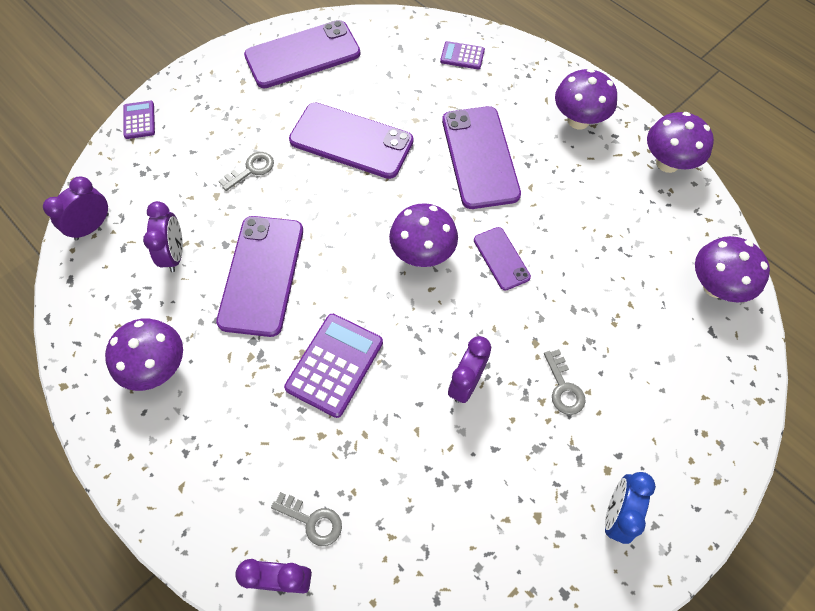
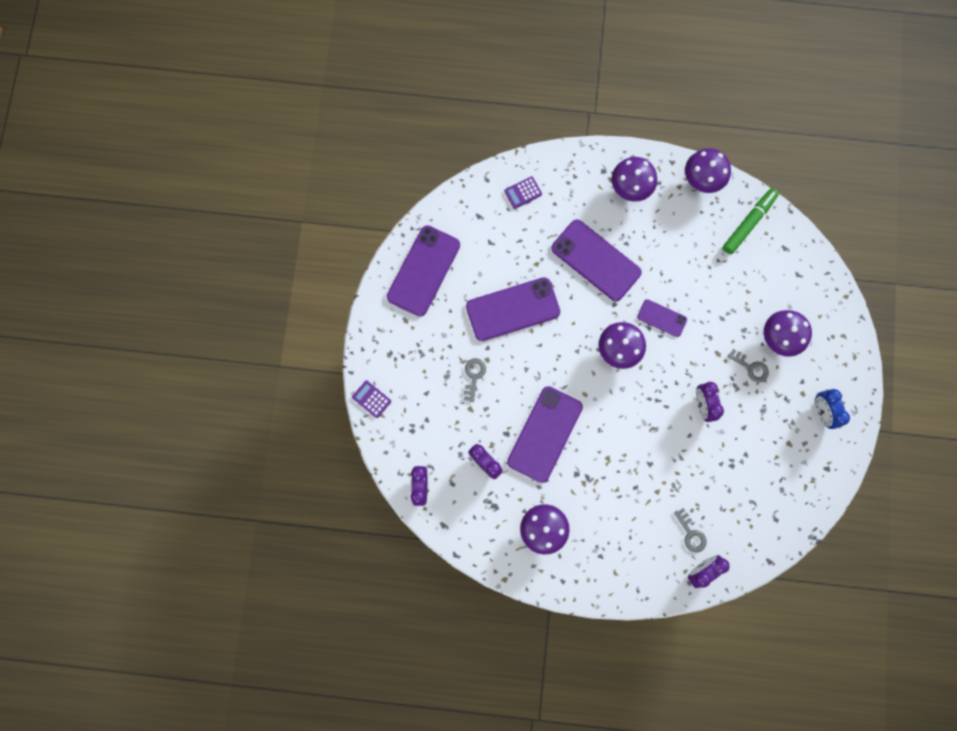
camera: 40 degrees left, 15 degrees up
purple phone [216,216,303,337] -> purple phone turned 60 degrees clockwise [507,386,583,483]
grey key [271,492,342,546] -> grey key turned 75 degrees clockwise [674,508,707,553]
purple calculator [284,314,383,418] -> none
purple mushroom [695,236,770,302] -> purple mushroom moved to [764,310,812,357]
none -> green marker [723,188,779,254]

